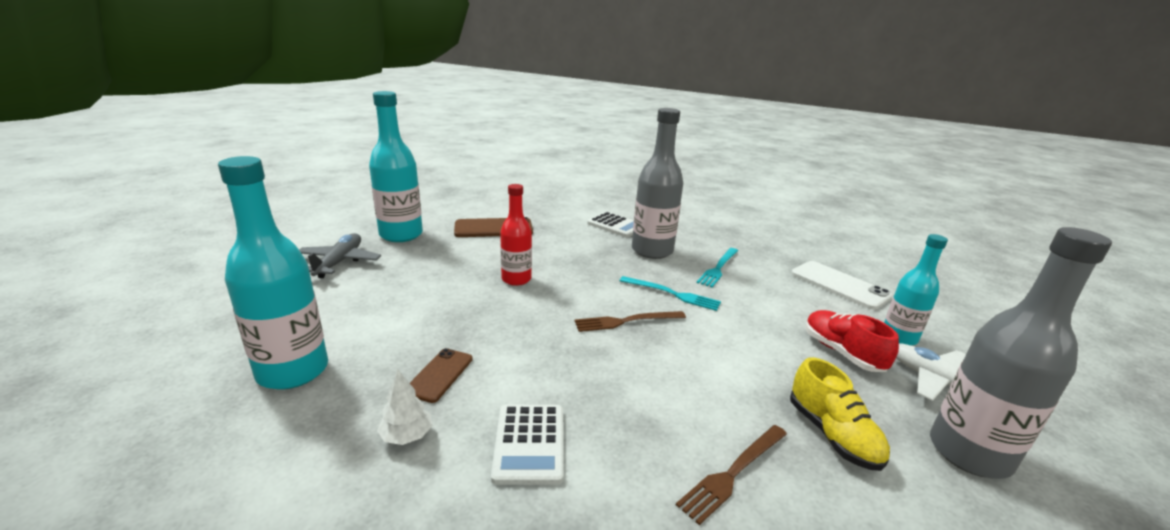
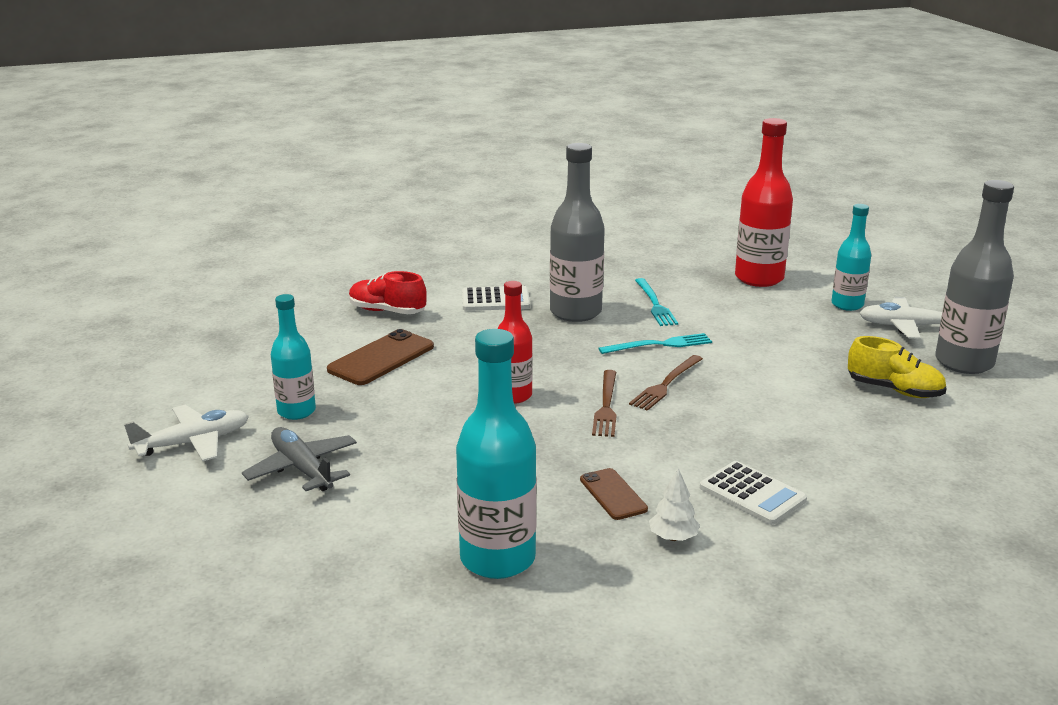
camera: 40 degrees left, 0 degrees up
turquoise bottle [369,91,423,242] -> turquoise bottle [271,294,316,420], size x0.62
brown fork [676,425,787,525] -> brown fork moved to [592,370,617,437]
white phone [791,261,893,310] -> red bottle [735,118,793,287]
red shoe [805,310,899,372] -> red shoe moved to [349,271,427,314]
none -> white plane [124,405,249,461]

